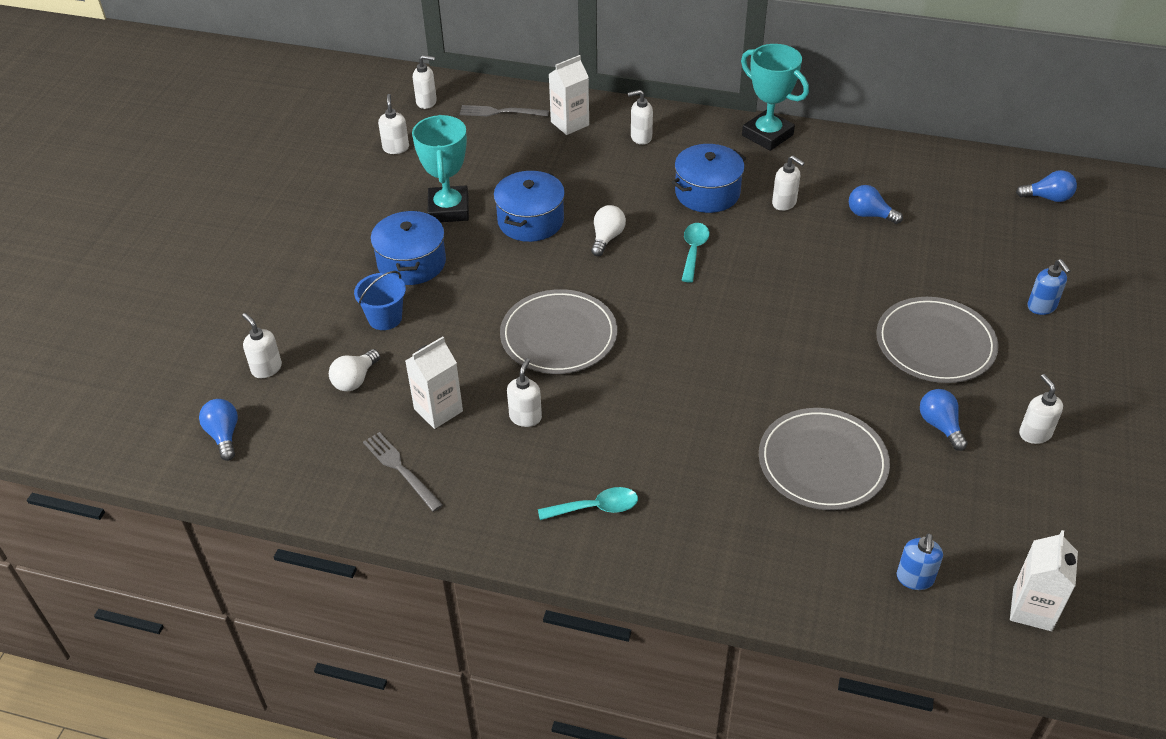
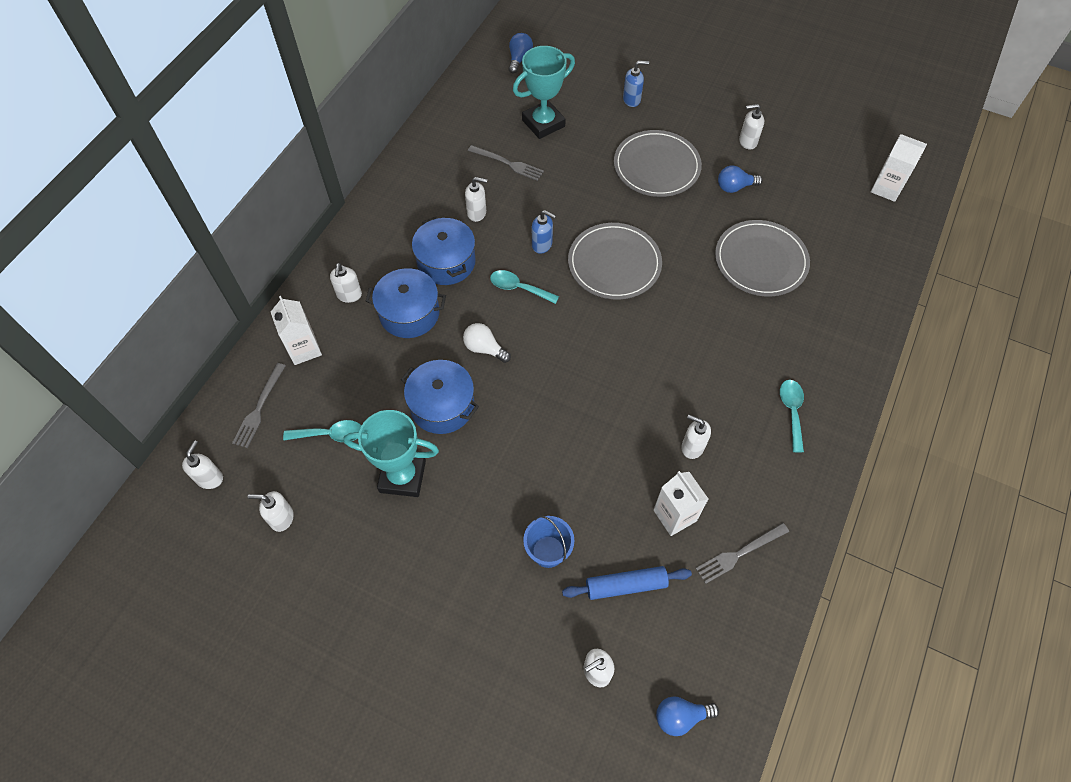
camera: 80 degrees left, 15 degrees up
white light bulb [329,349,380,392] -> blue rolling pin [562,566,692,600]
blue pot [371,210,446,285] -> blue pot moved to [366,268,446,338]
grey plate [500,289,617,374] -> grey plate moved to [568,223,662,300]
turquoise trophy [741,44,809,151] -> turquoise trophy moved to [513,46,575,139]
white soap dispenser [772,156,805,211] -> white soap dispenser turned 45 degrees clockwise [465,177,487,222]
blue light bulb [849,185,903,224] -> grey fork [468,145,544,181]
blue soap dispenser [897,533,943,590] -> blue soap dispenser moved to [532,210,556,254]
none -> turquoise spoon [283,420,361,442]

